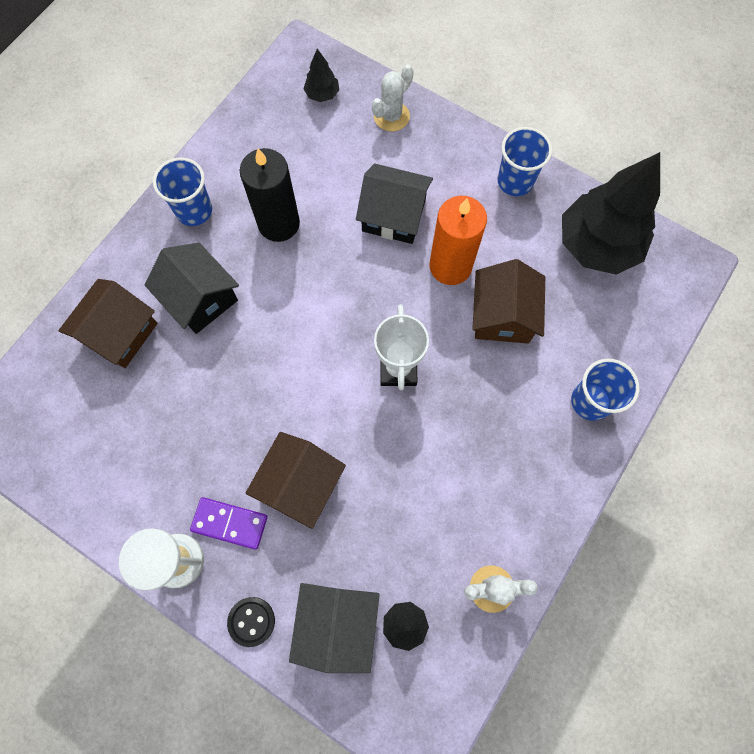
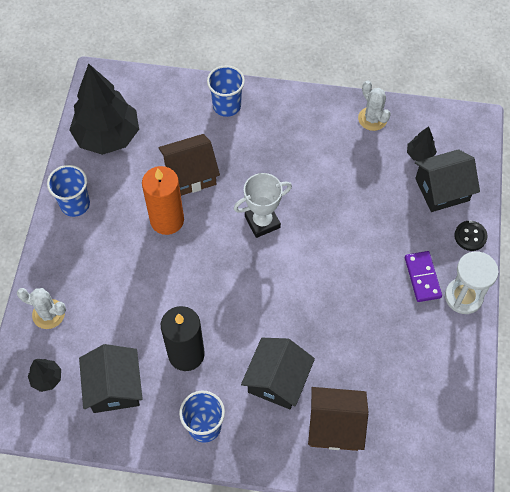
camera: 115 degrees left, 10 degrees down
brown house [245,432,346,529] -> none
black house [356,164,433,244] -> black house moved to [79,344,143,413]

